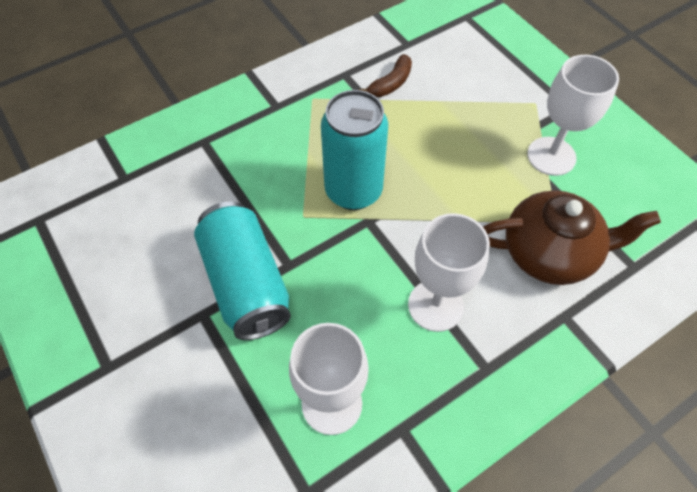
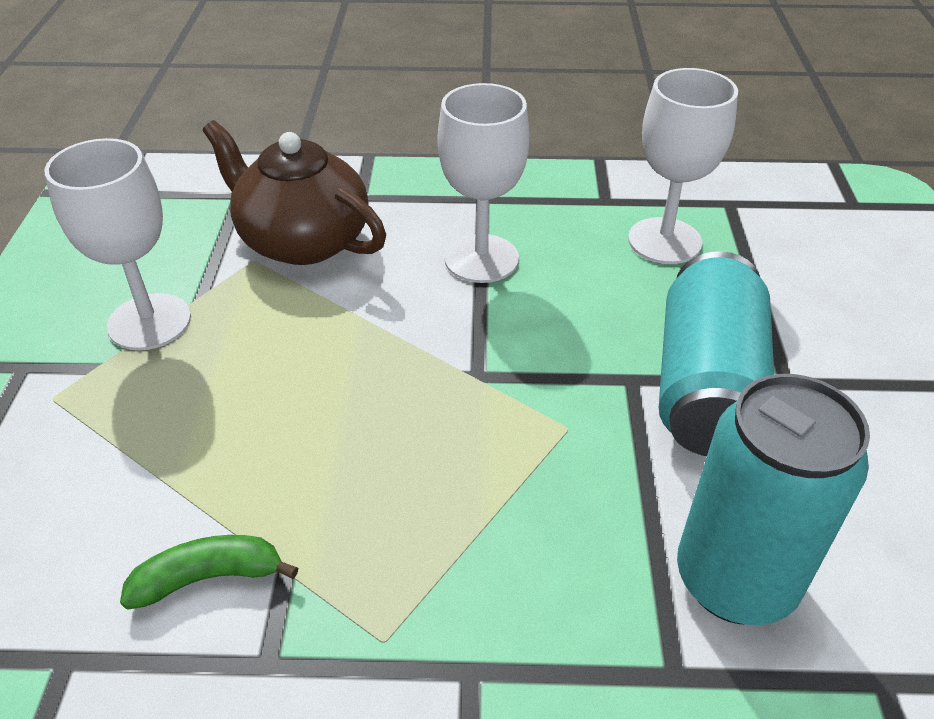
camera: 145 degrees left, 15 degrees down
turquoise can [321,90,388,210] -> turquoise can moved to [677,374,870,625]
brown banana [359,54,412,97] -> green banana [120,535,298,610]

